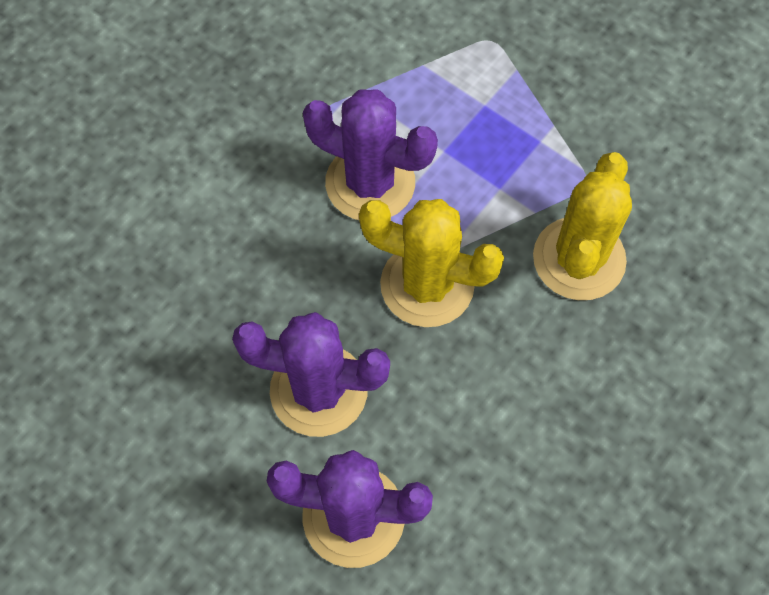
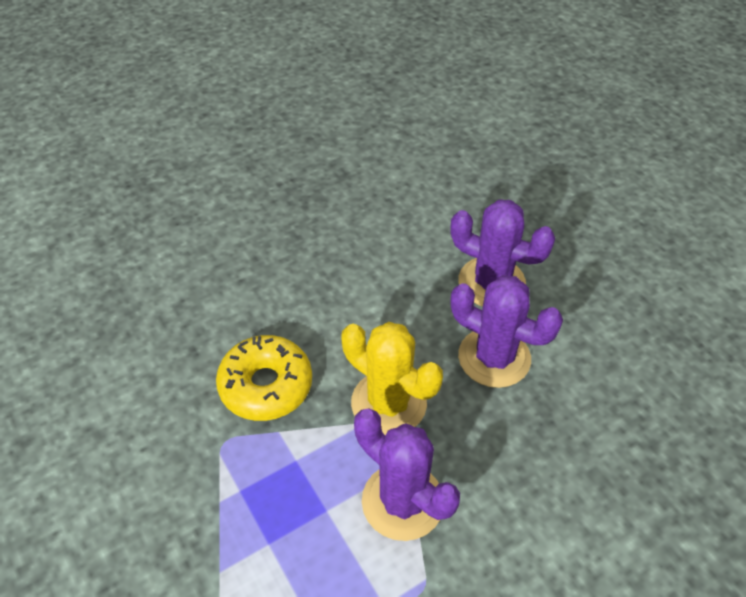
camera: 160 degrees left, 15 degrees down
yellow cactus [533,152,632,300] -> yellow donut [216,335,312,421]

